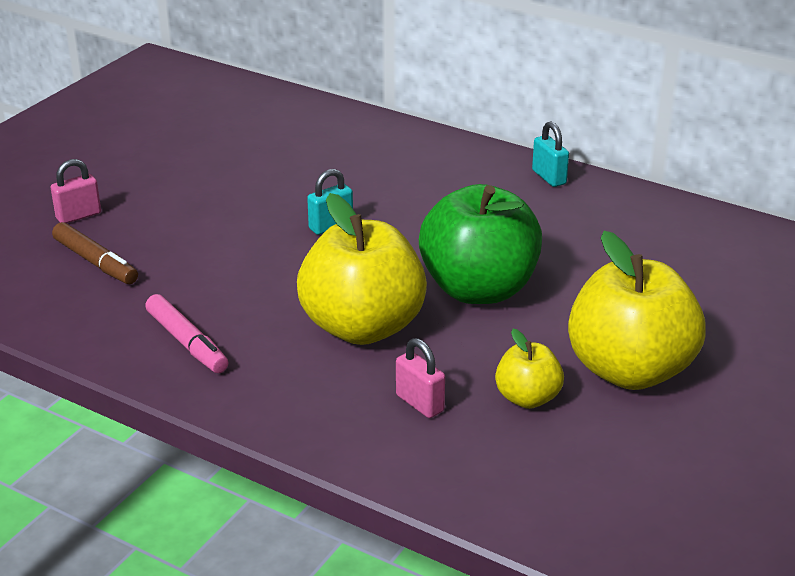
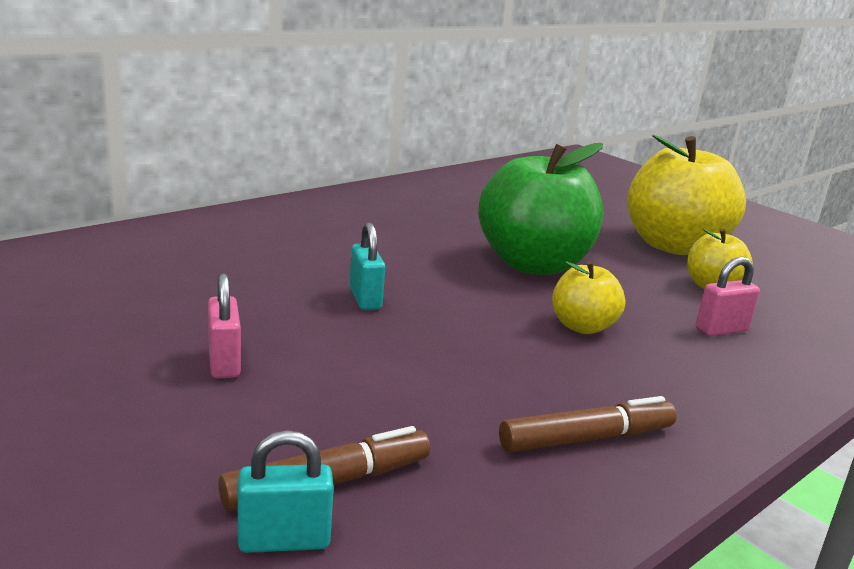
camera: 75 degrees left, 10 degrees down
pink padlock [51,159,101,223] -> pink padlock moved to [208,273,241,379]
pink marker [145,294,229,373] -> brown marker [499,396,677,452]
yellow apple [297,193,427,345] -> yellow apple [552,261,625,334], size x0.50
turquoise padlock [532,121,569,187] -> turquoise padlock moved to [238,430,333,553]

